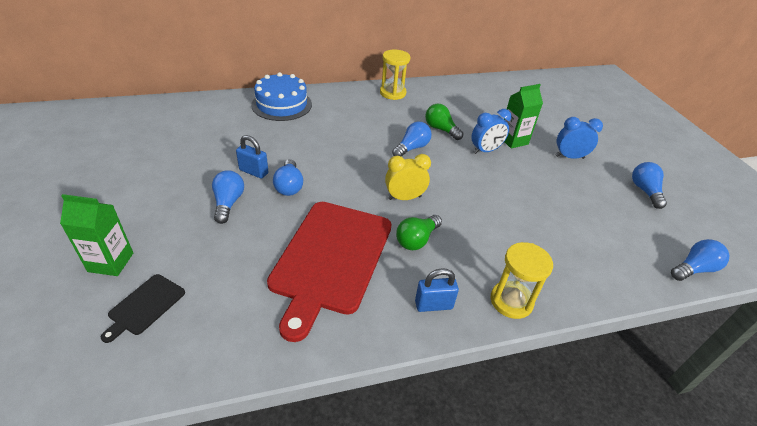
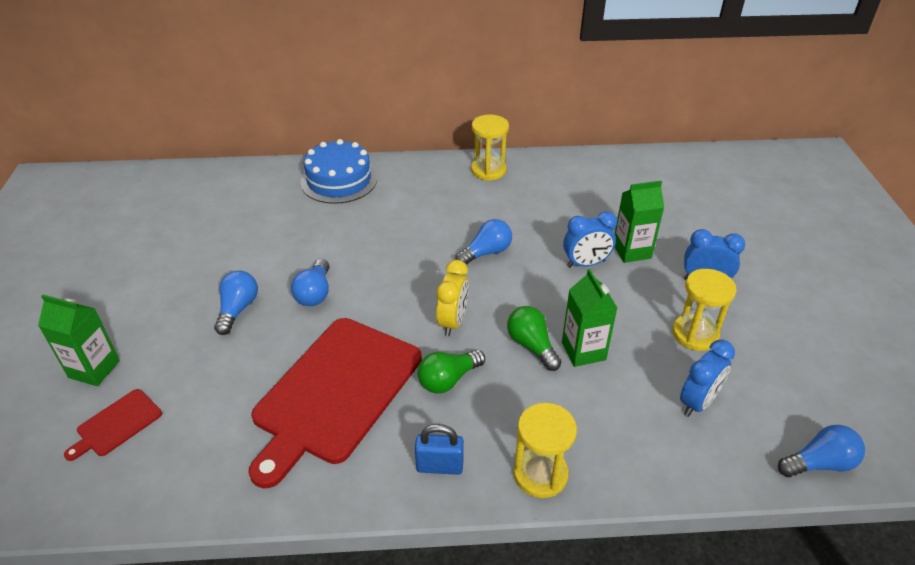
camera: 15 degrees right, 0 degrees up
black cutting board [101,274,185,343] -> red cutting board [64,389,162,461]
blue padlock [236,135,269,179] -> none
yellow clock [385,154,431,200] -> yellow clock turned 105 degrees clockwise [436,260,469,336]
green light bulb [425,104,464,140] -> green light bulb moved to [507,306,562,371]
blue light bulb [632,162,667,209] -> none
none -> green carton [562,269,617,367]
none -> yellow hourglass [672,269,736,351]
none -> blue clock [680,340,735,417]

